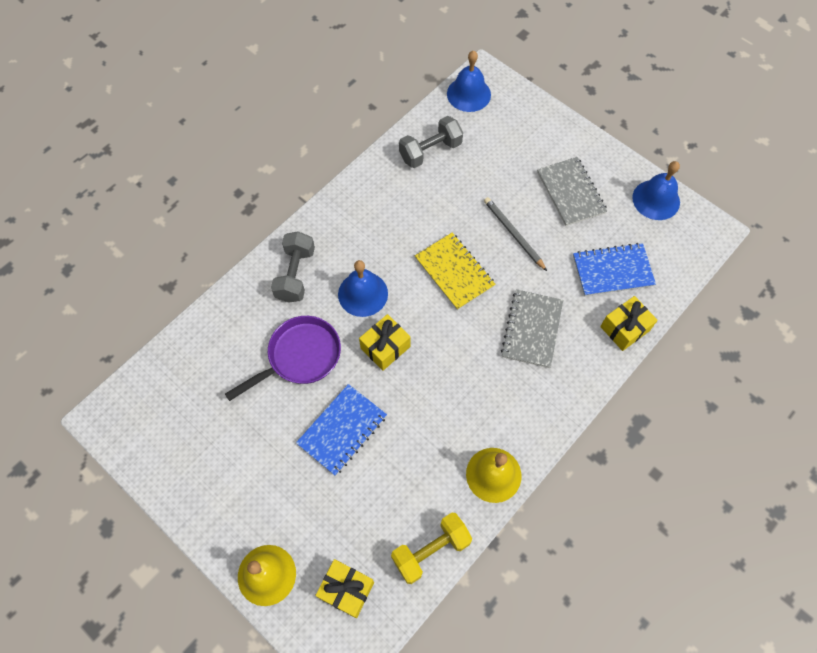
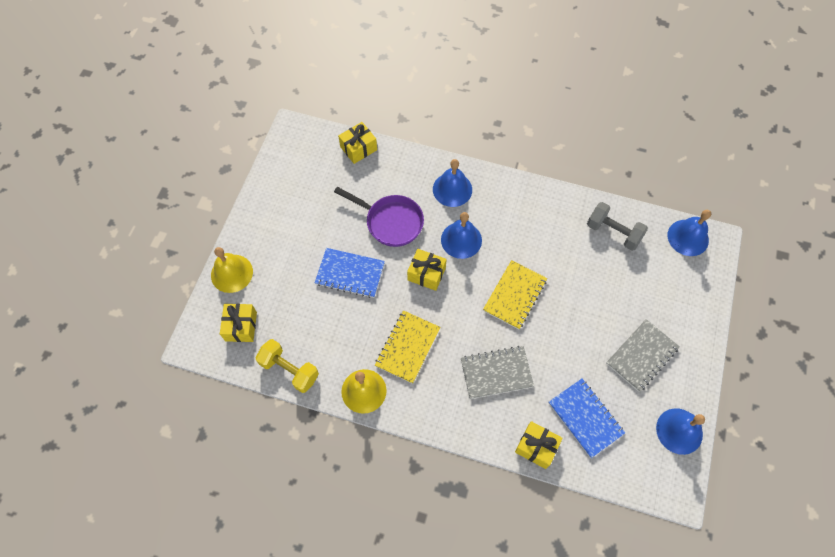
camera: 65 degrees right, 0 degrees up
grey dumbbell [271,231,315,303] -> blue bell [433,159,472,207]
grey pencil [484,197,547,271] -> none
none -> yellow gift [338,122,377,164]
none -> yellow notebook [375,310,441,384]

